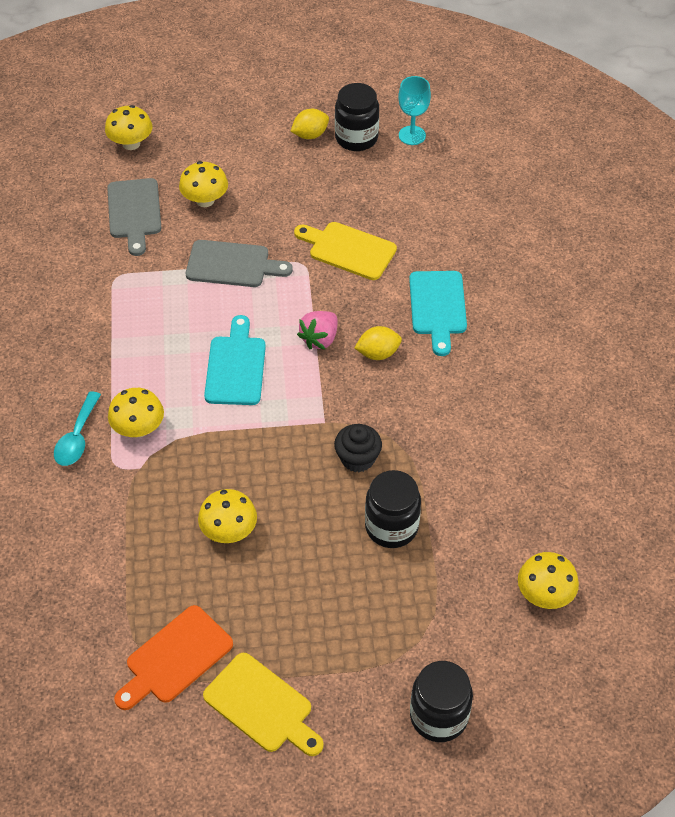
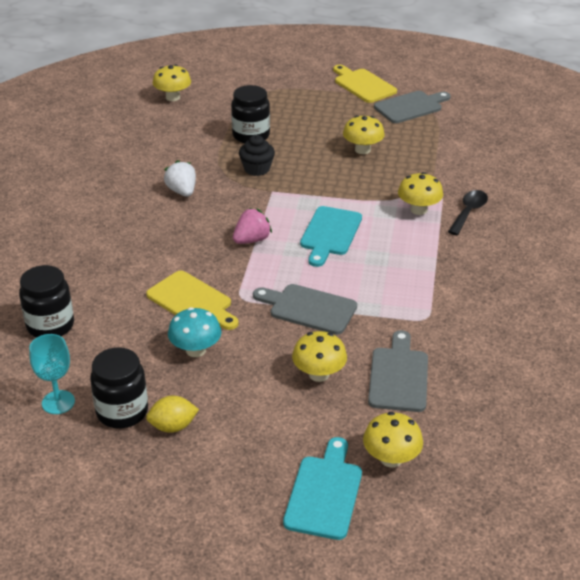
camera: 165 degrees left, 15 degrees down
turquoise spoon [54,391,101,466] -> black spoon [448,190,488,235]
orange cutting board [114,605,233,710] -> grey cutting board [374,91,451,123]
yellow lemon [354,326,402,360] -> none
turquoise cutting board [409,271,467,356] -> turquoise cutting board moved to [283,437,362,540]
black jar [410,661,473,742] -> black jar moved to [19,265,74,338]
none -> white strawberry [164,160,196,197]
none -> turquoise mushroom [168,307,222,357]

